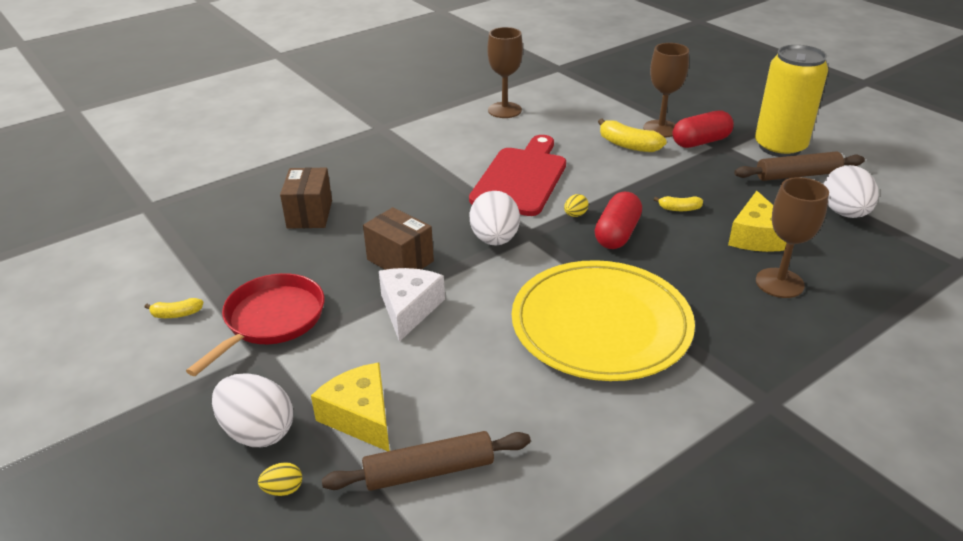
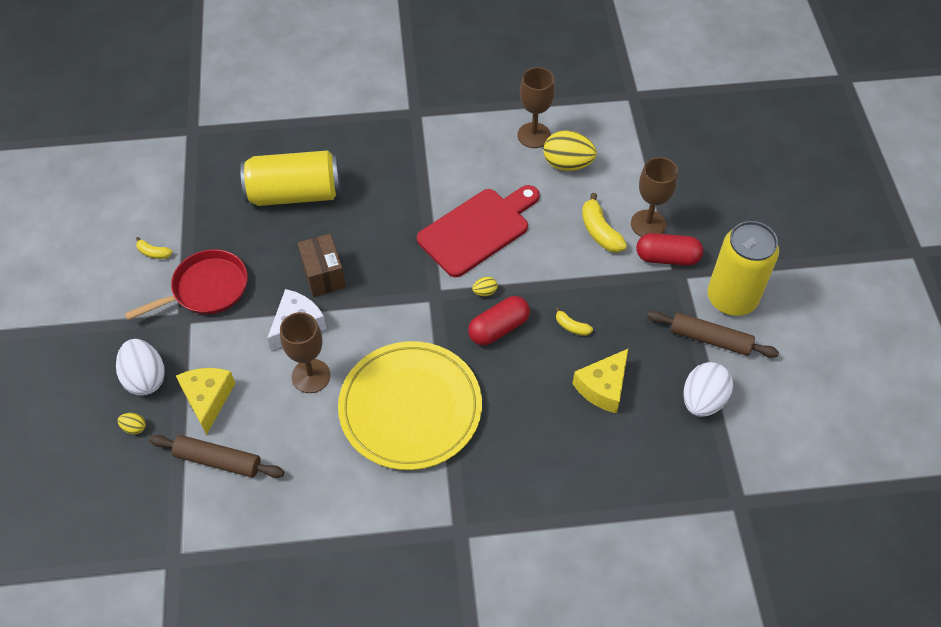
camera: 30 degrees right, 20 degrees up
brown box [280,167,332,229] -> yellow can [240,150,341,206]
white egg [470,191,520,245] -> none
brown goblet [756,177,829,298] -> brown goblet moved to [280,312,331,393]
none -> yellow egg [543,130,597,171]

